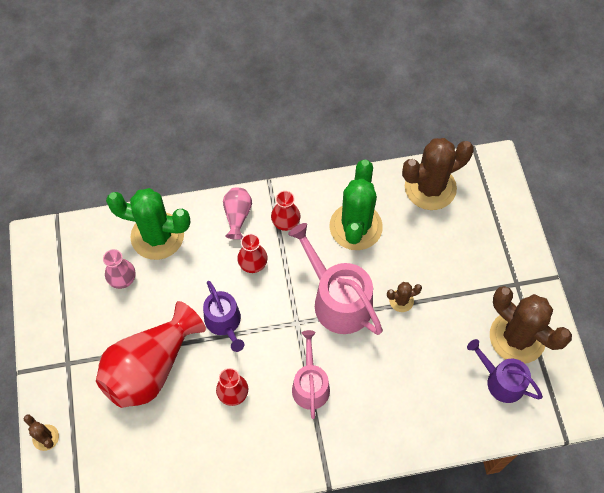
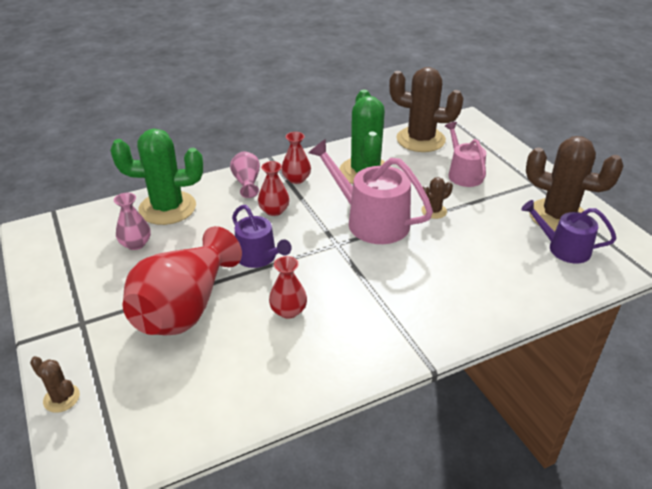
camera: 15 degrees left, 25 degrees down
pink watering can [292,330,330,419] -> pink watering can moved to [445,122,486,187]
brown cactus [402,138,474,210] -> brown cactus turned 60 degrees clockwise [389,67,464,152]

